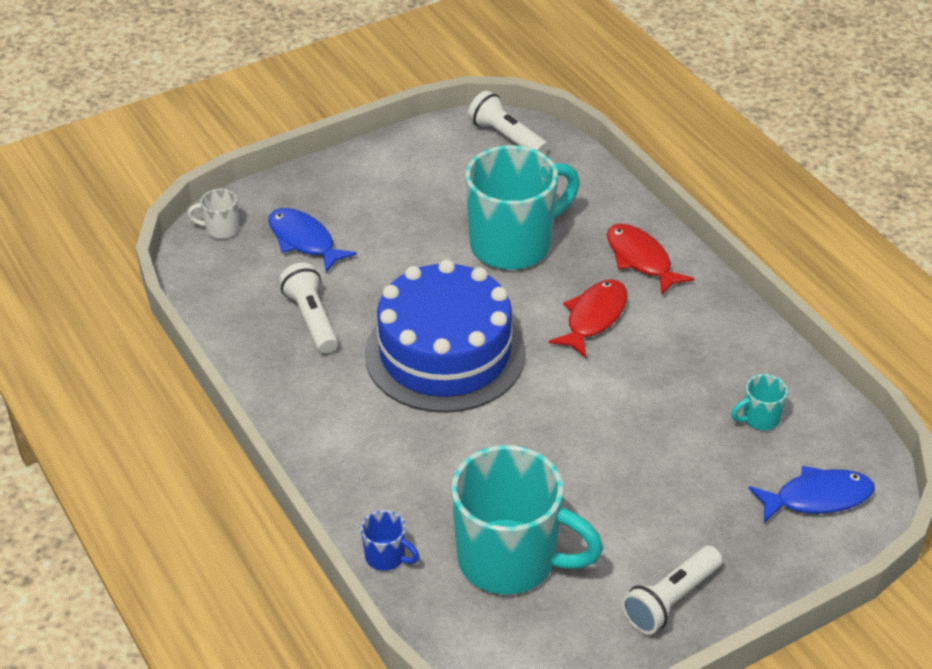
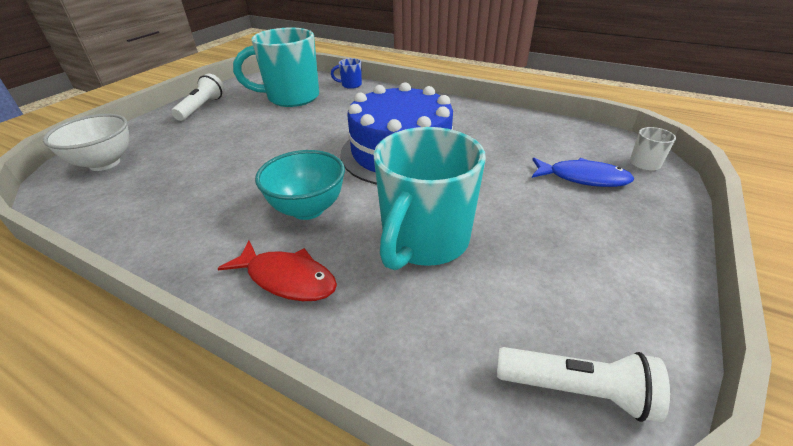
camera: 150 degrees right, 5 degrees down
white flashlight [279,263,338,353] -> none
red fish [549,279,627,358] -> turquoise bowl [255,150,345,220]
turquoise mug [731,374,788,430] -> none
blue fish [749,466,875,523] -> white bowl [43,114,129,171]

